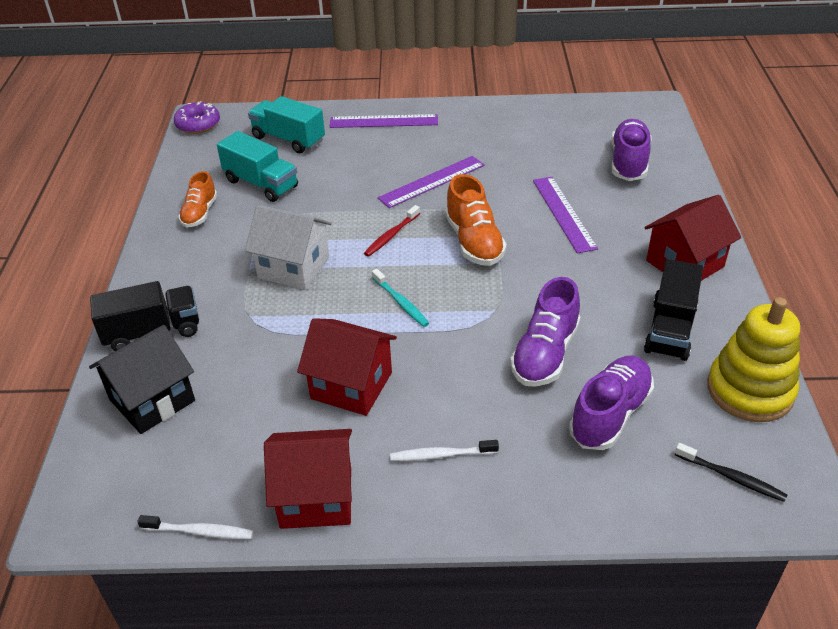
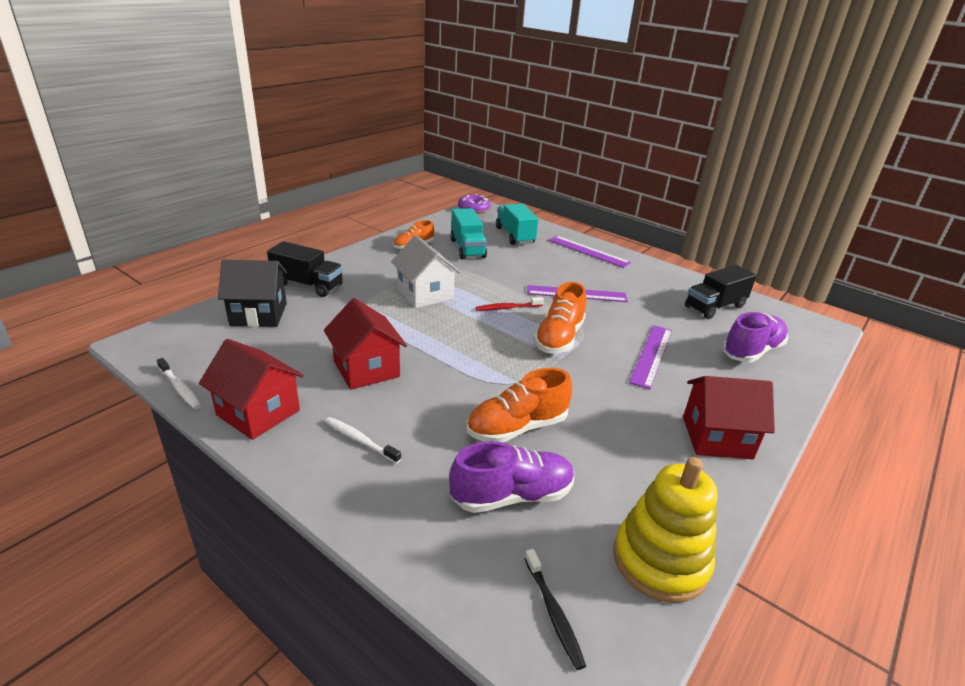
camera: 35 degrees right, 10 degrees down
turquoise toothbrush [372,269,429,327] -> none
purple shoe [510,277,580,387] -> orange shoe [467,368,572,442]
black truck [644,259,703,361] -> black truck moved to [685,265,757,319]

